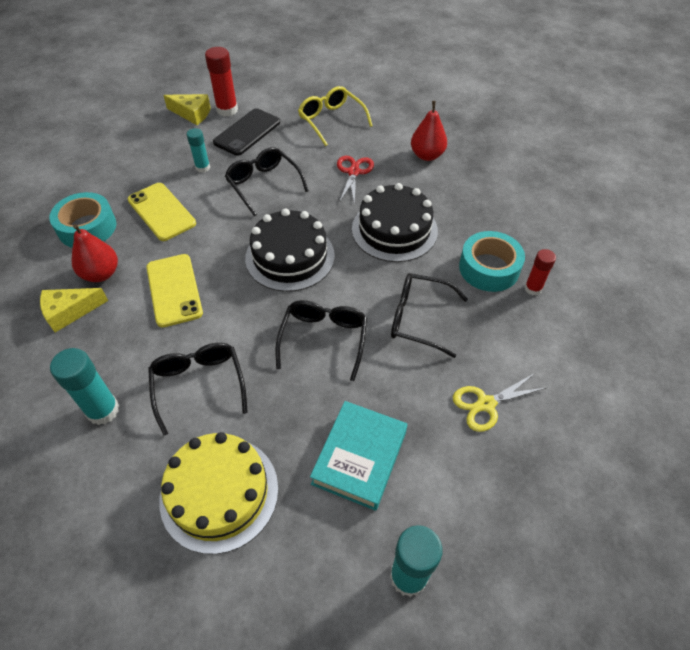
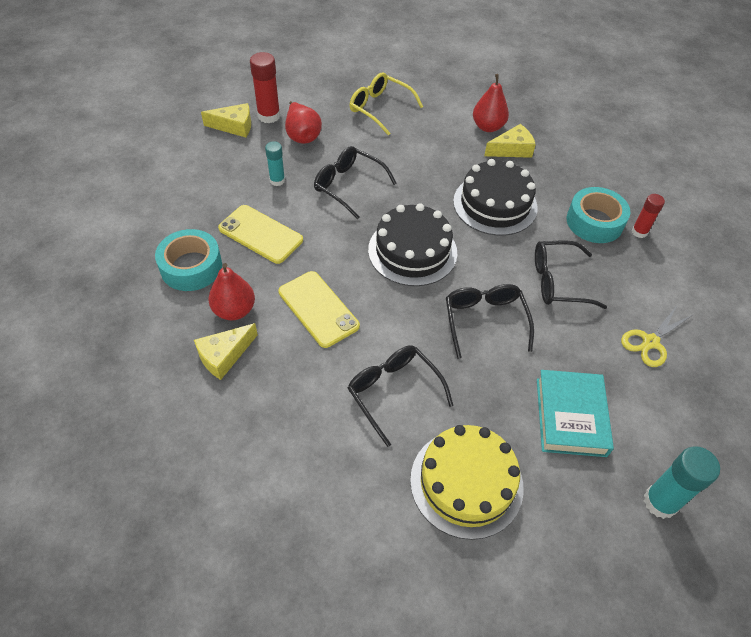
camera: 20 degrees left, 0 degrees up
turquoise glue stick [50,348,119,425] -> none
black phone [213,108,280,156] -> red pear [285,101,322,144]
red scissors [337,156,374,205] -> none
none -> yellow cheese [484,124,536,158]

